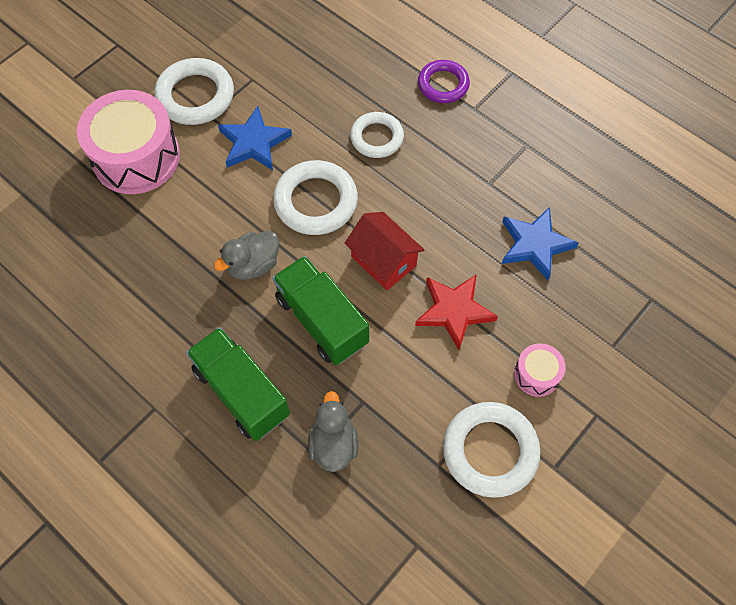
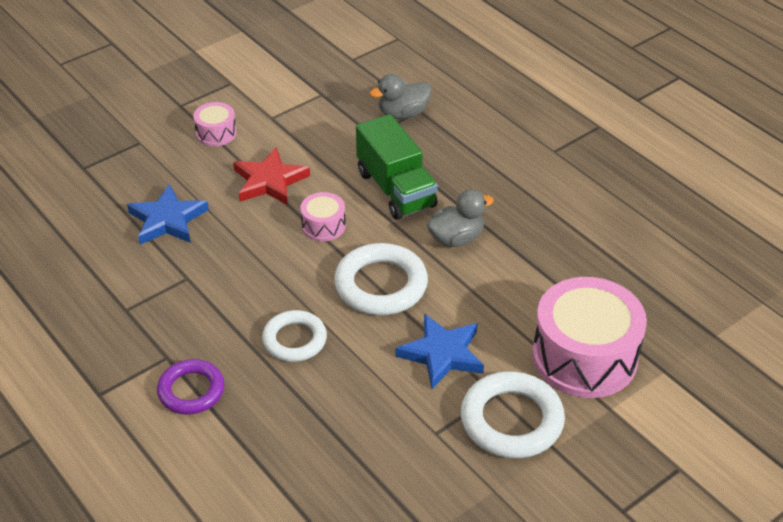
camera: 170 degrees left, 20 degrees down
green truck [186,327,290,441] -> none
grey duck [308,391,359,472] -> grey duck turned 60 degrees clockwise [370,74,432,119]
red house [344,212,424,290] -> pink drum [300,192,346,241]
white ring [443,402,541,498] -> none

